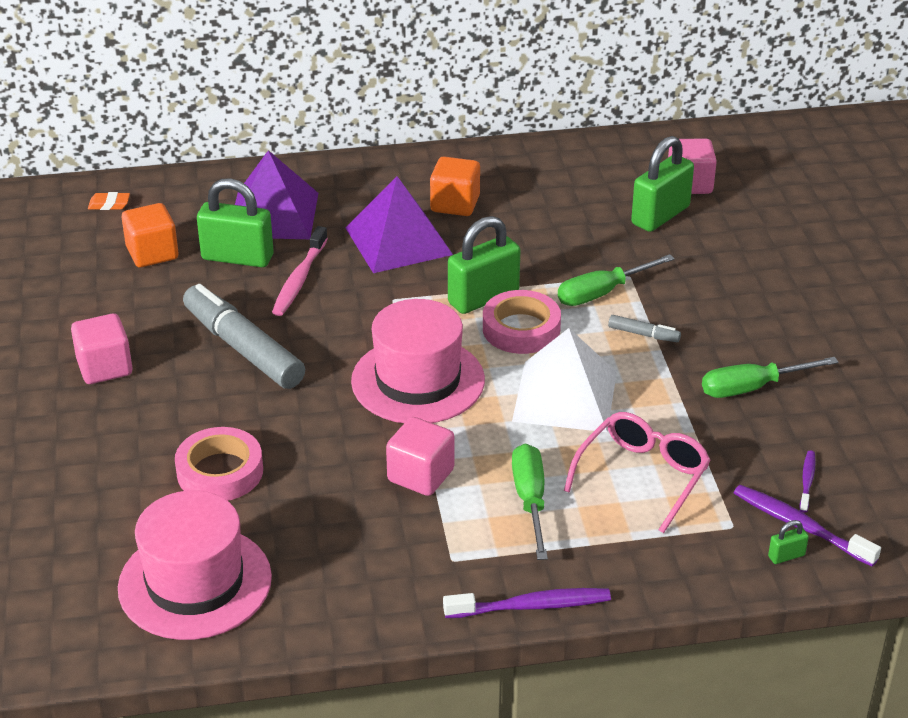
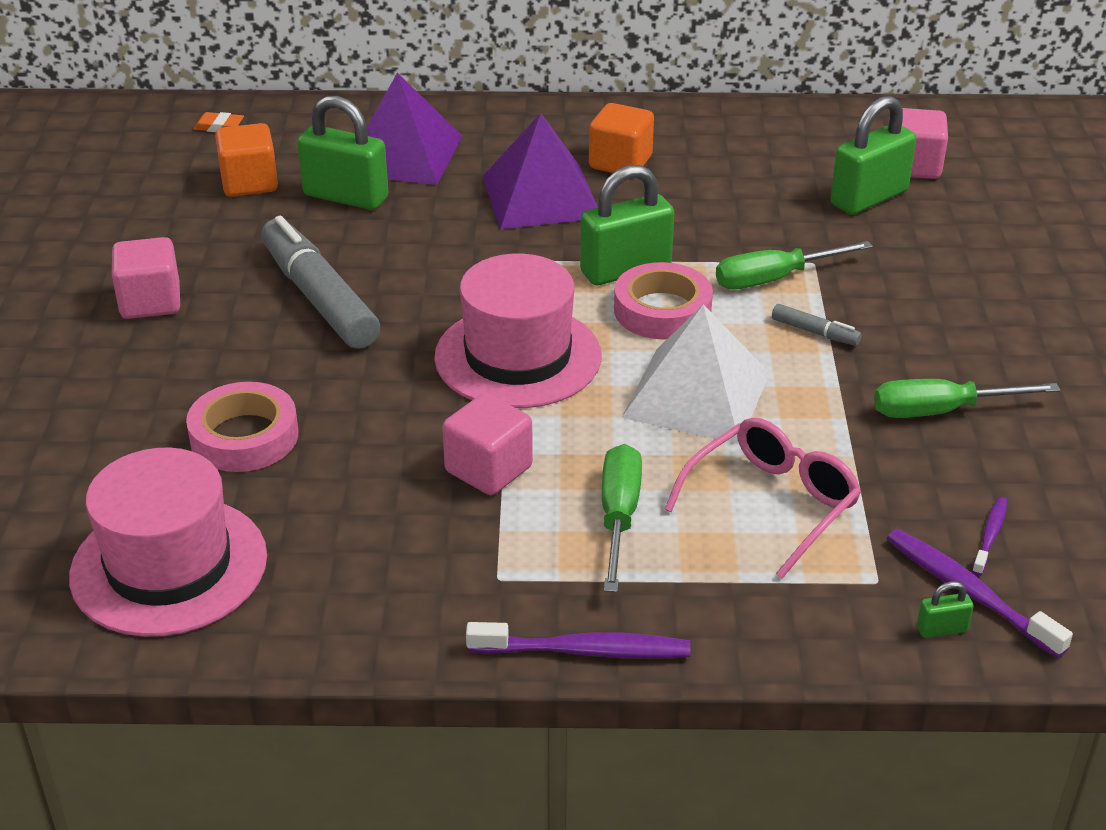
camera: 10 degrees right, 0 degrees up
pink toothbrush [272,226,328,316] -> none

